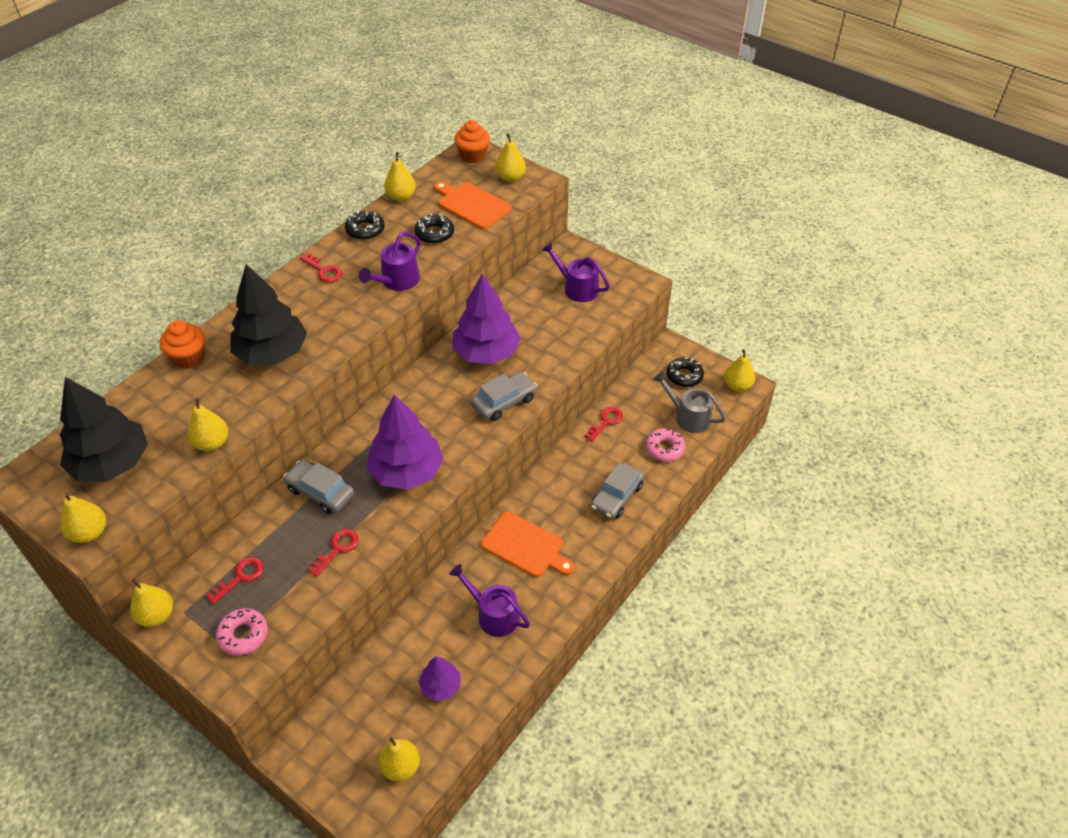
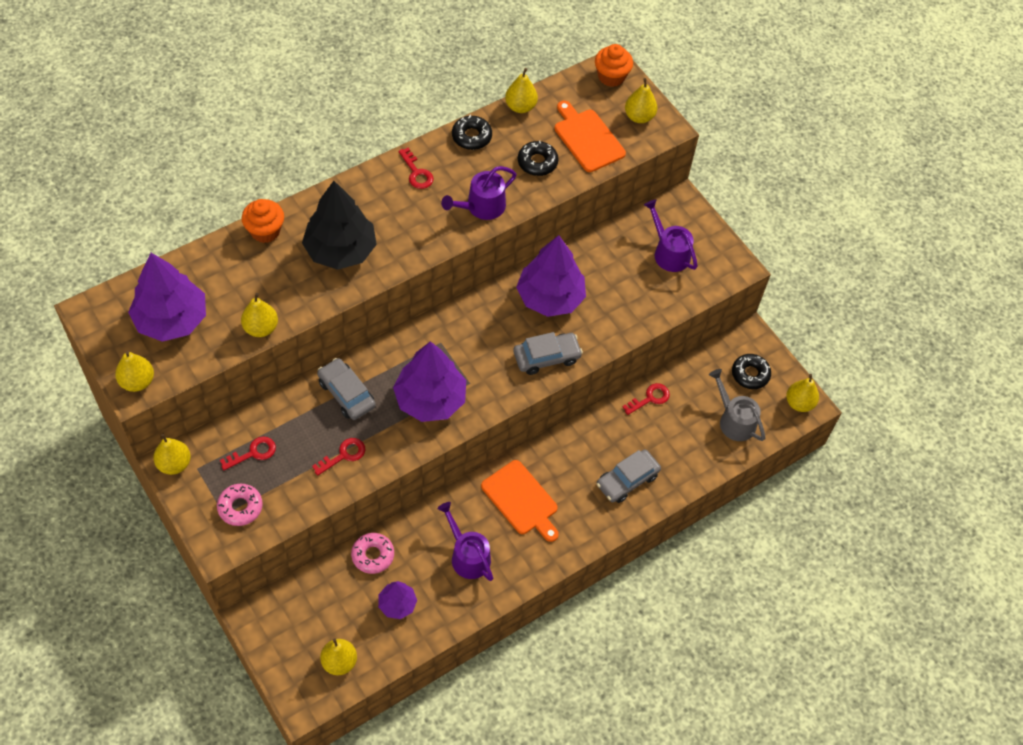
camera: 15 degrees right, 10 degrees up
black tree [60,377,148,482] -> purple tree [128,253,206,342]
pink donut [646,428,685,462] -> pink donut moved to [351,533,394,574]

